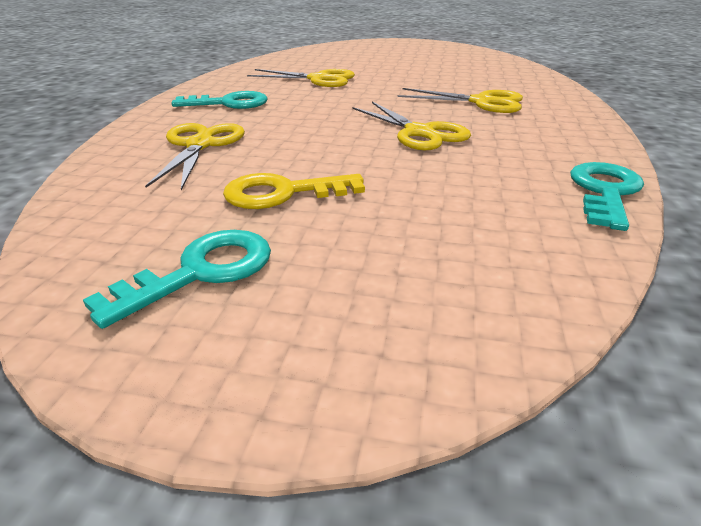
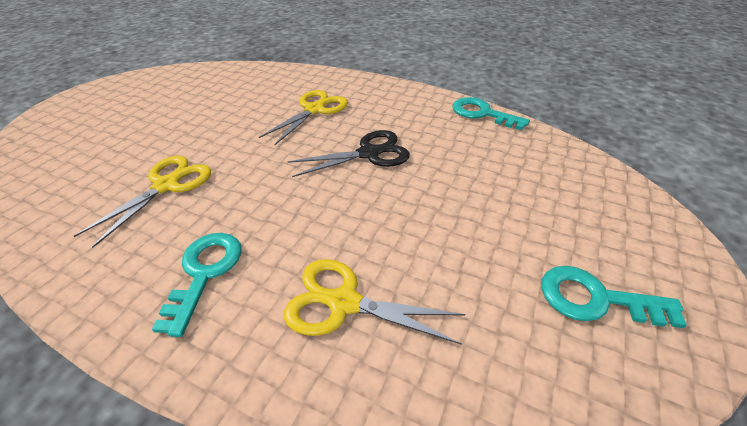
camera: 75 degrees left, 10 degrees up
turquoise key [83,230,271,329] -> turquoise key turned 45 degrees counterclockwise [541,266,687,328]
yellow key [223,173,365,209] -> none
yellow scissors [352,102,471,150] -> black scissors [287,130,410,177]

